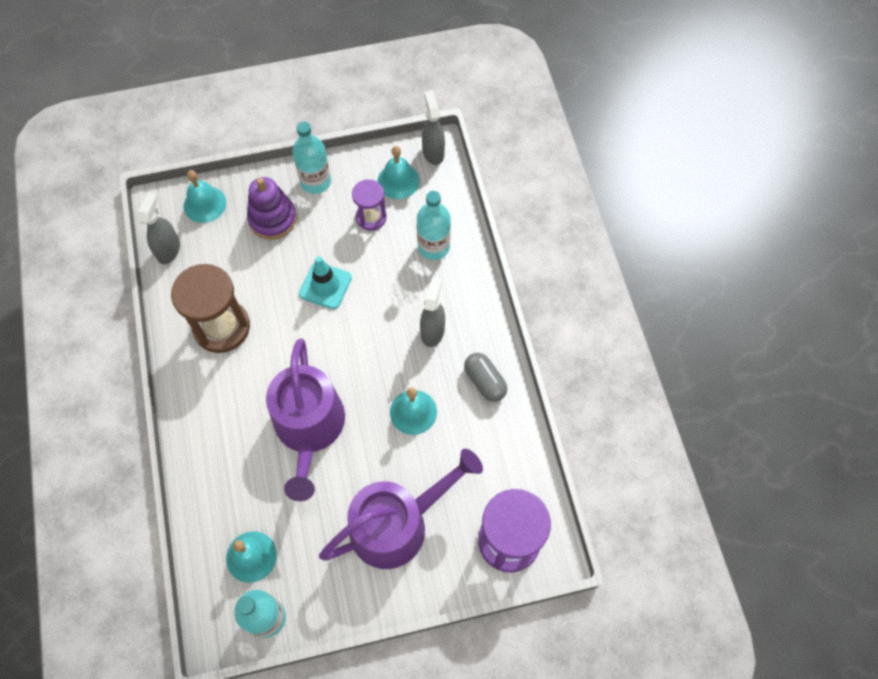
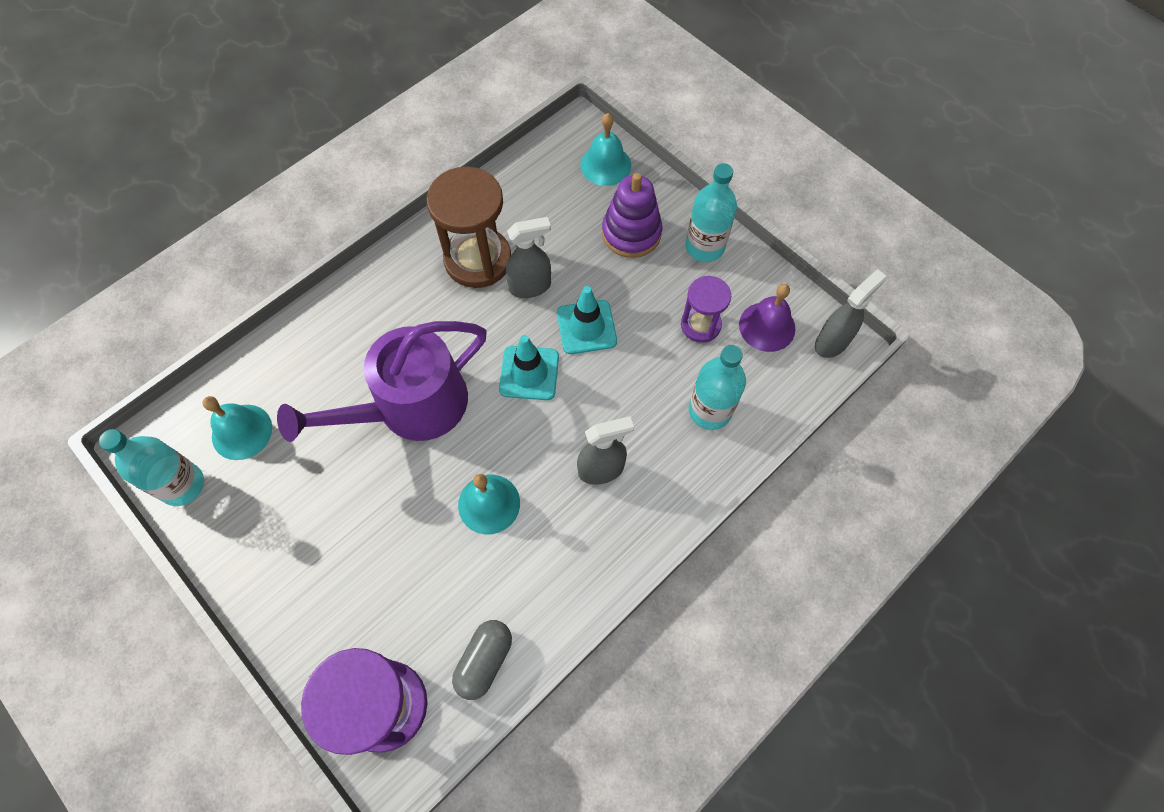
camera: 60 degrees right, 0 degrees up
grey spray bottle [138,192,180,264] -> grey spray bottle moved to [506,217,551,298]
purple watering can [319,449,483,569] -> none
turquoise bell [377,146,420,199] -> purple bell [739,284,796,352]
grey capsule [464,353,507,402] -> grey capsule moved to [452,620,512,700]
none -> turquoise traffic cone [499,335,559,400]

